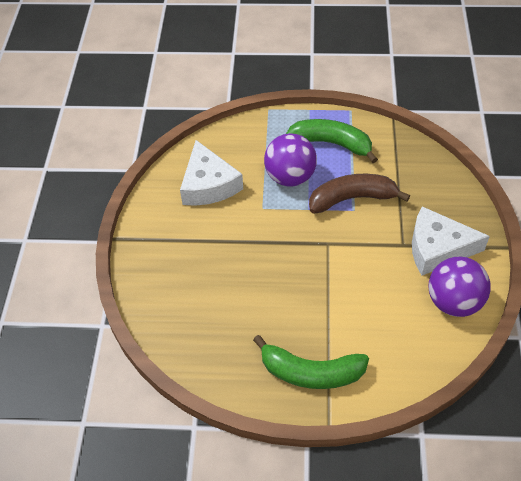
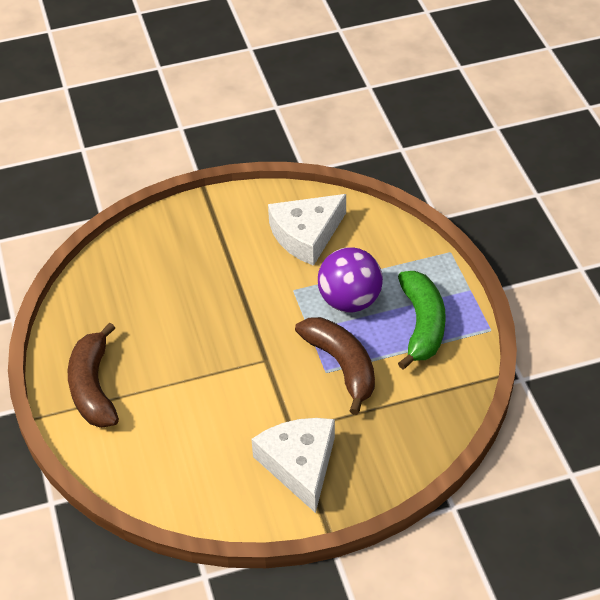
camera: 70 degrees right, 5 degrees down
green banana [253,335,369,389] -> brown banana [68,323,119,428]
purple ball [429,257,491,317] -> none

